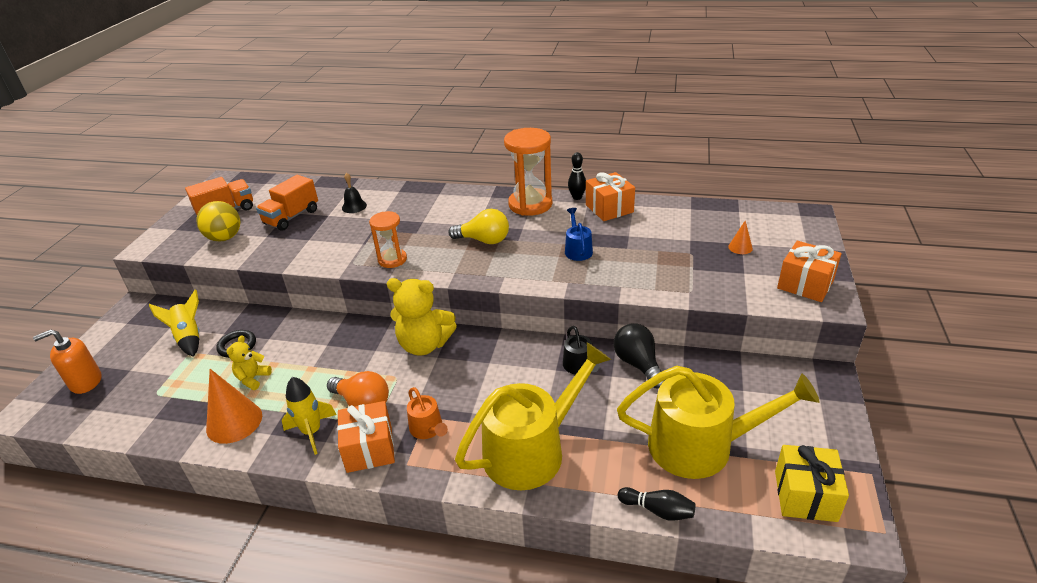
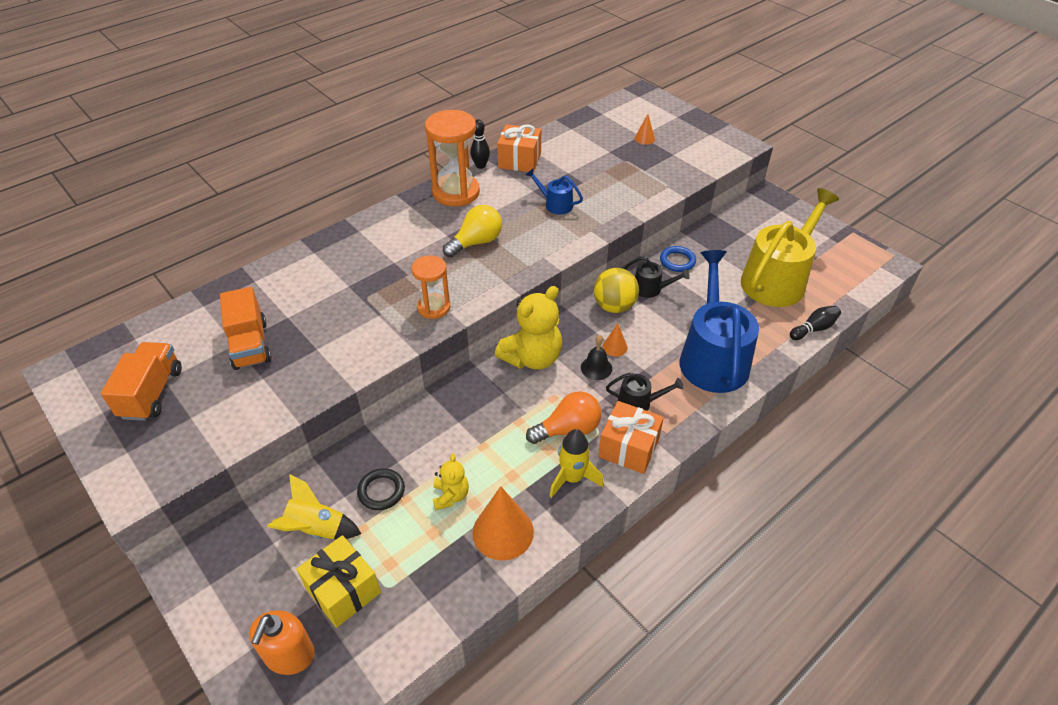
camera: 55 degrees left, 10 degrees up
yellow ball [197,201,240,242] -> yellow ball moved to [593,268,639,313]
yellow teddy bear [226,335,272,390] -> yellow teddy bear turned 150 degrees counterclockwise [433,453,469,510]
black bell [342,173,367,213] -> black bell moved to [581,335,612,380]
orange watering can [407,387,448,439] -> black watering can [606,373,684,411]
yellow watering can [455,342,611,490] -> blue watering can [680,250,759,393]
black light bulb [613,323,665,389] -> blue ring [660,246,696,272]
yellow gift [775,445,849,522] -> yellow gift moved to [296,535,381,628]
orange gift [777,241,842,302] -> none
none -> orange cone [603,324,628,357]

